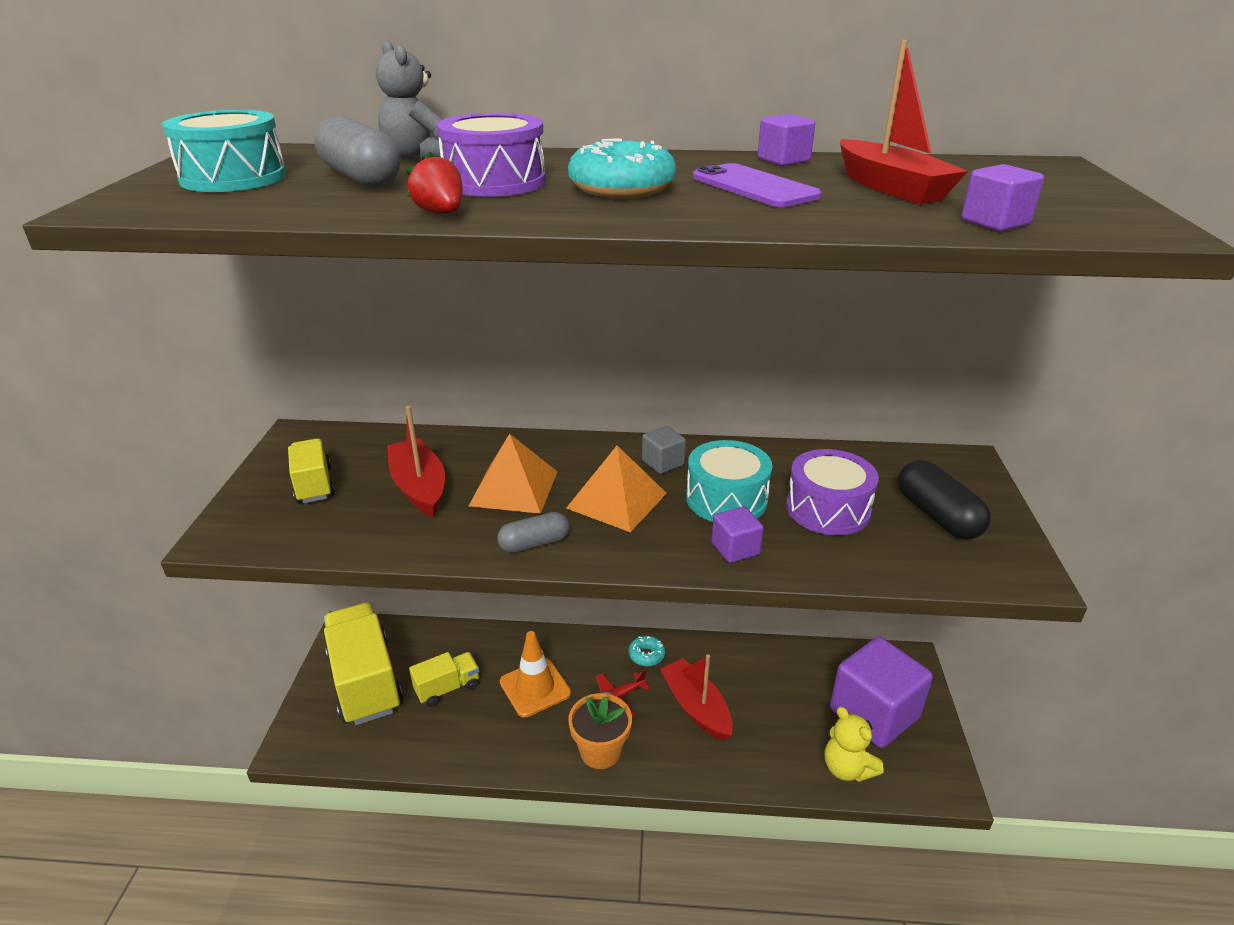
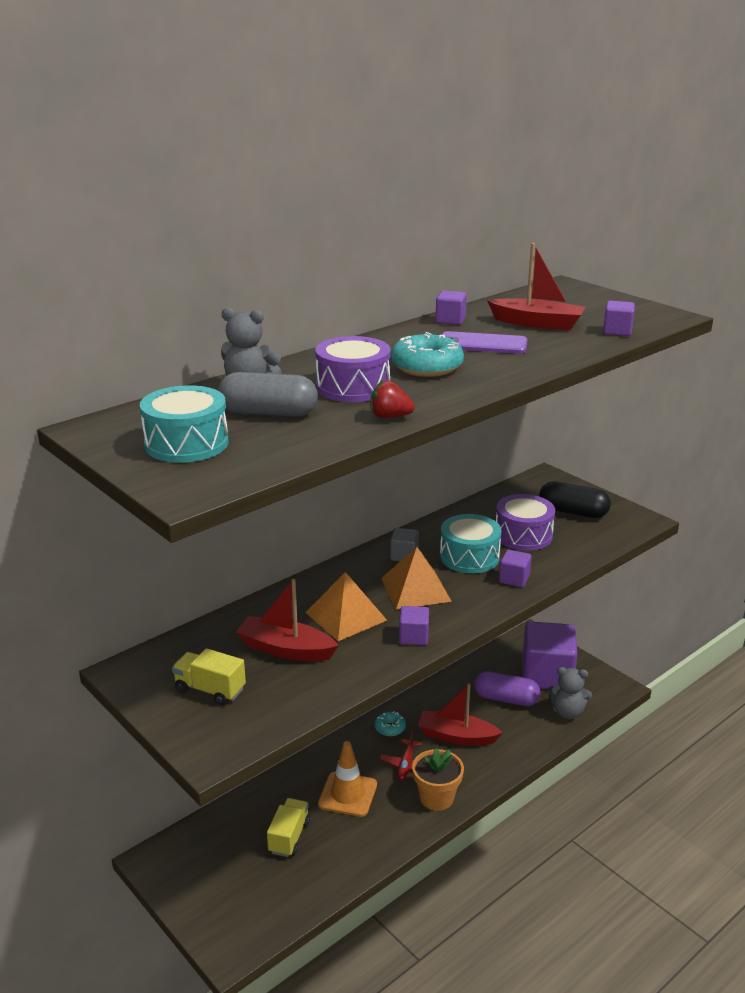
camera: 45 degrees left, 5 degrees down
yellow truck [324,602,403,725] -> none
grey capsule [497,512,569,553] -> purple cube [399,606,429,645]
yellow teddy bear [825,707,883,782] -> grey teddy bear [547,667,592,719]
none -> purple capsule [474,671,540,706]

